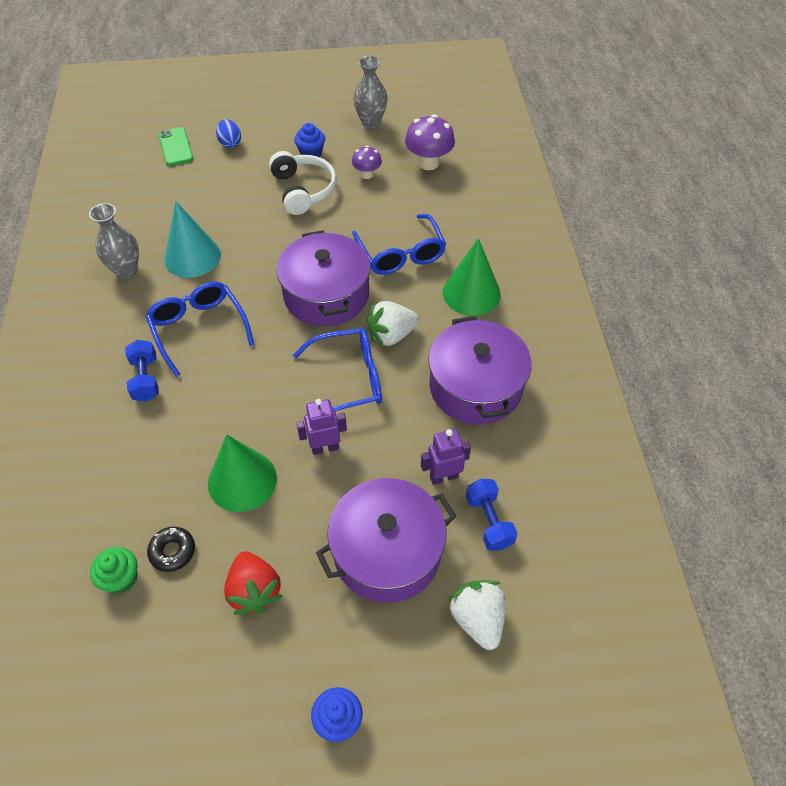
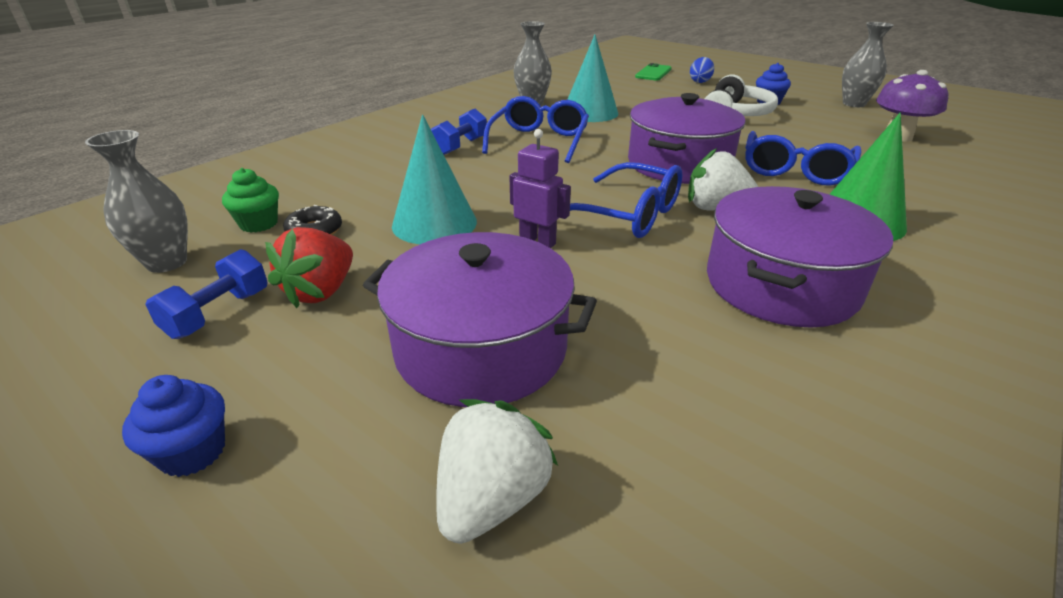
camera: 45 degrees right, 20 degrees down
green cone [208,434,277,512] -> turquoise cone [392,114,477,244]
purple mushroom [352,146,382,179] -> none
purple robot [421,429,471,485] -> none
blue dumbbell [466,479,518,551] -> blue dumbbell moved to [145,249,268,339]
none -> grey vase [85,130,188,273]

